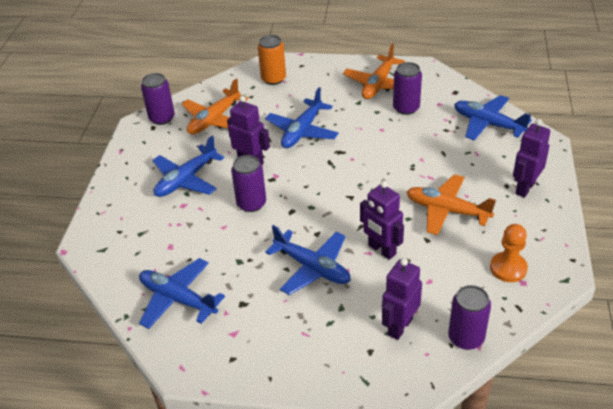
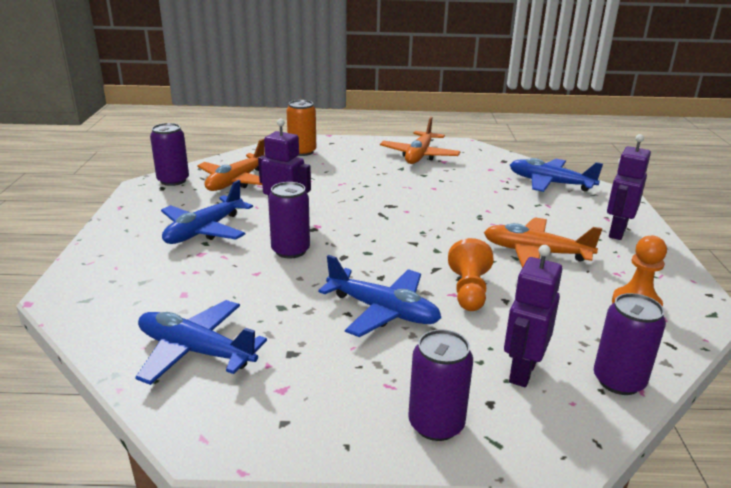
camera: 10 degrees left, 15 degrees down
blue plane [265,87,339,148] -> none
purple robot [360,181,404,260] -> orange pawn [448,238,494,311]
purple can [393,62,422,115] -> purple can moved to [408,329,473,441]

